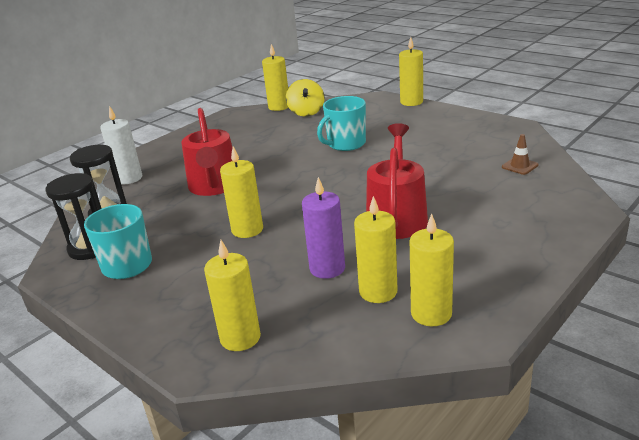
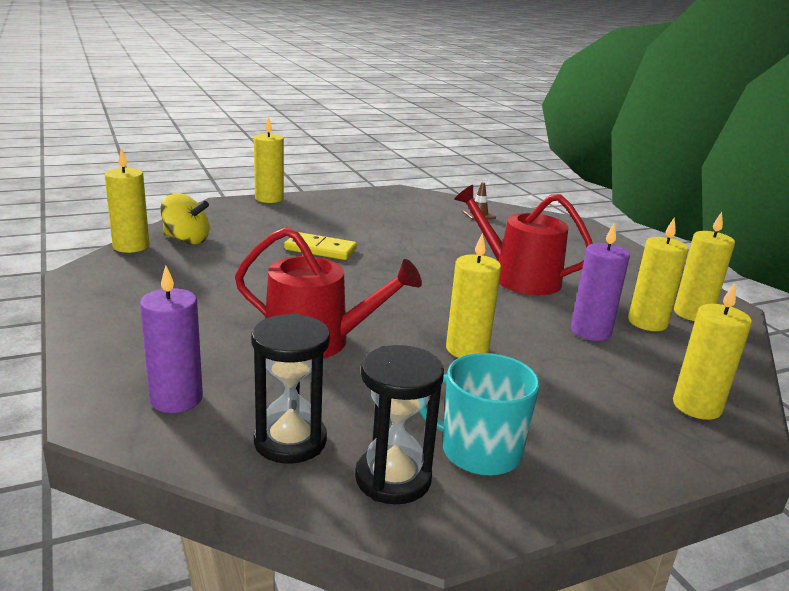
camera: 70 degrees left, 5 degrees down
white candle [100,106,142,184] -> purple candle [140,265,203,413]
turquoise mug [317,96,366,151] -> yellow domino [284,232,357,260]

